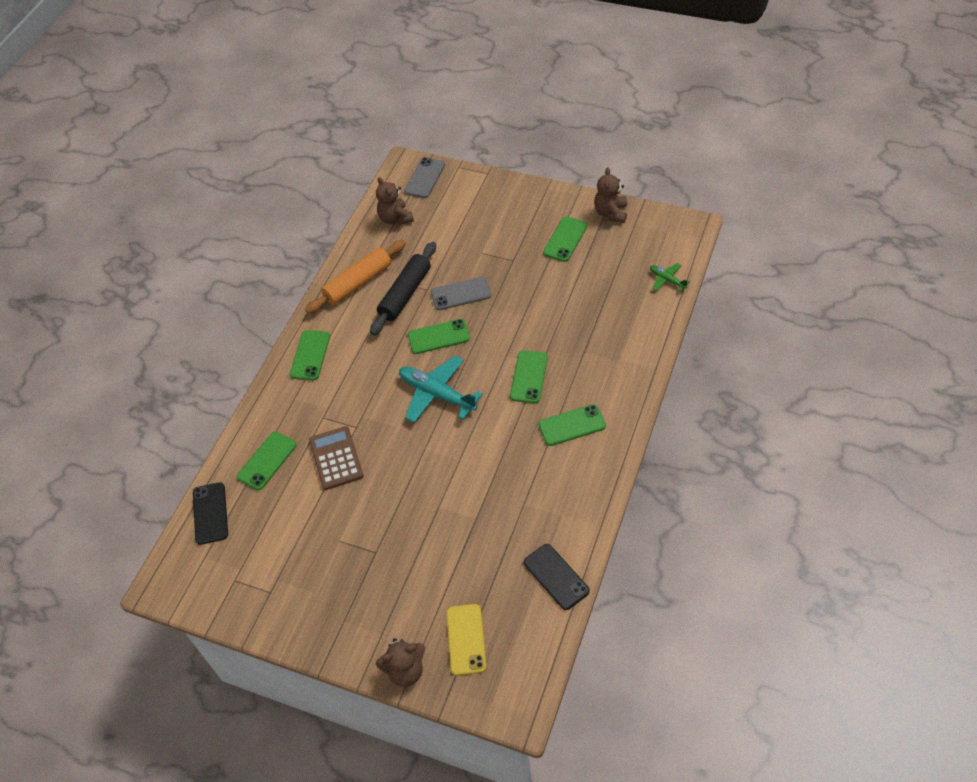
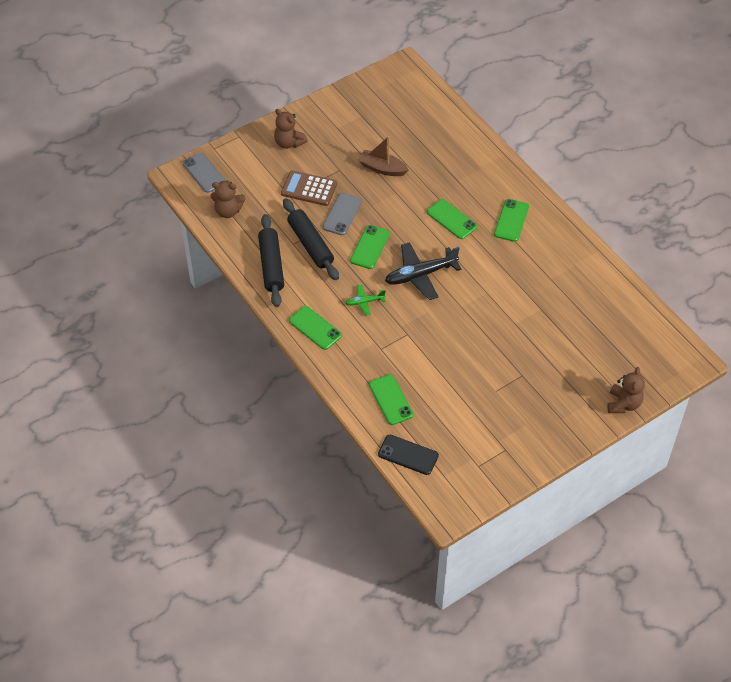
camera: 60 degrees left, 0 degrees up
orange rolling pin [305,240,406,314] -> black rolling pin [258,214,284,307]
brown calculator [309,426,364,490] -> brown calculator moved to [281,170,337,206]
turquoise plane [399,356,483,423] -> black plane [385,242,462,300]
yellow phone [446,604,486,676] -> none
black phone [524,544,590,610] -> none
green phone [543,216,587,262] -> none
brown teddy bear [594,167,627,223] -> brown teddy bear moved to [274,109,308,149]
green plane [650,263,690,292] -> green plane moved to [346,285,386,316]
none -> brown boat [358,136,409,176]

